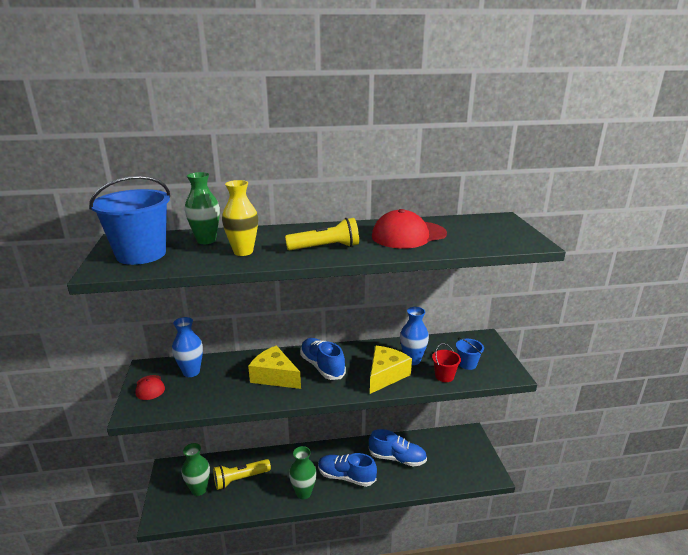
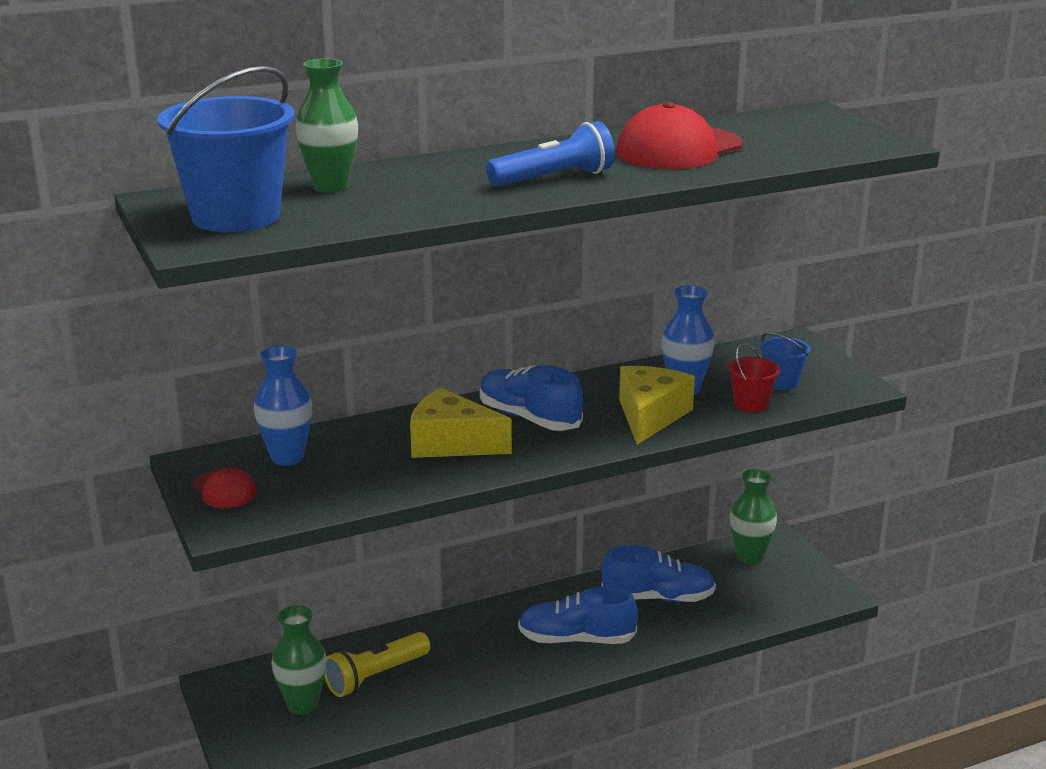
camera: 15 degrees left, 0 degrees up
yellow vase [222,180,258,256] -> none
yellow flashlight [285,218,359,250] -> blue flashlight [486,121,615,187]
green vase [289,446,317,499] -> green vase moved to [730,469,777,565]

